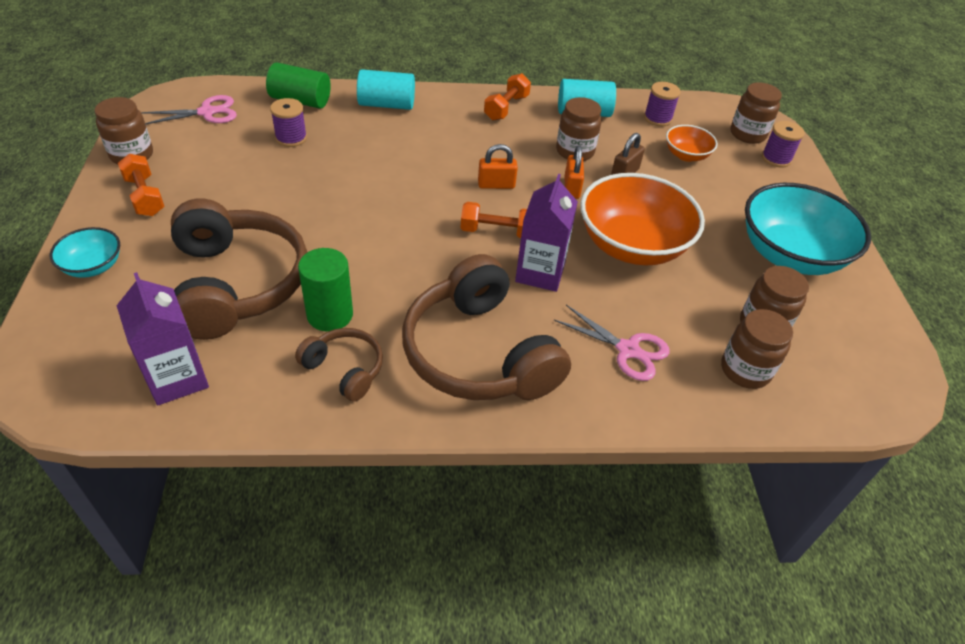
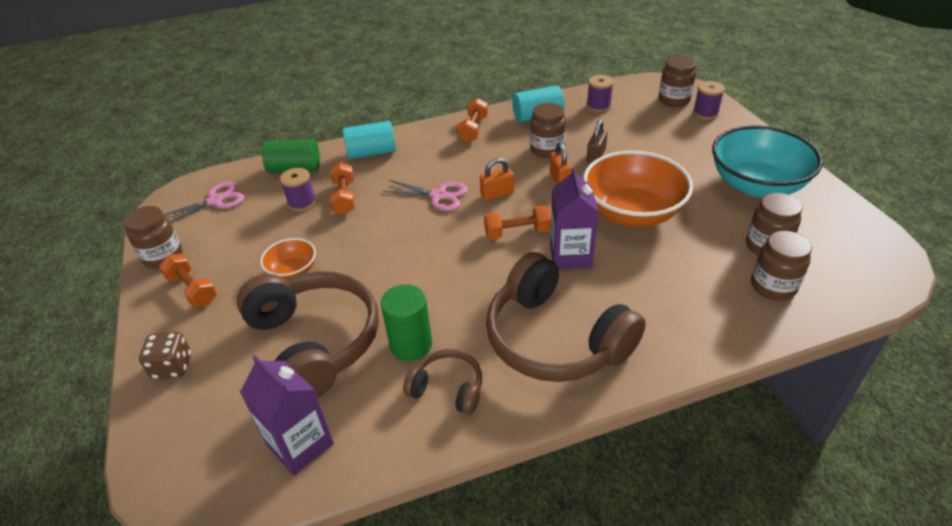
camera: 10 degrees left, 5 degrees down
turquoise bowl [50,227,120,278] -> brown dice [139,332,191,380]
pink scissors [554,305,670,381] -> pink scissors moved to [383,180,468,211]
orange bowl [666,125,718,162] -> orange bowl moved to [260,238,316,280]
none -> orange dumbbell [330,162,355,215]

